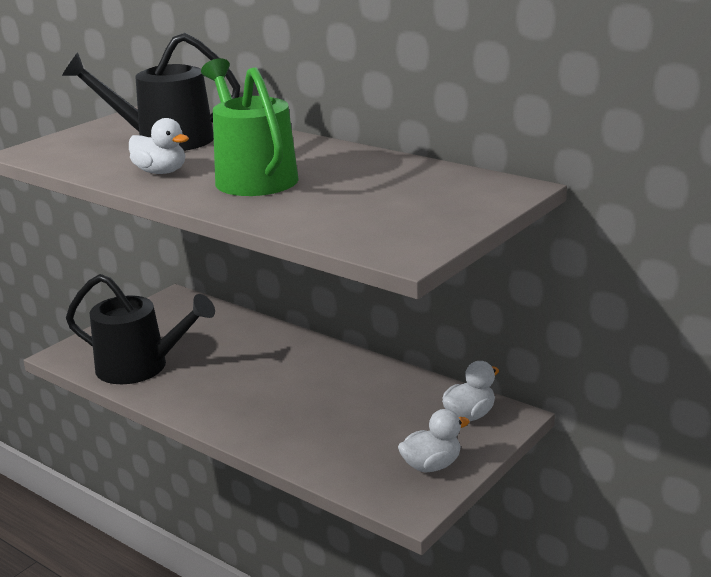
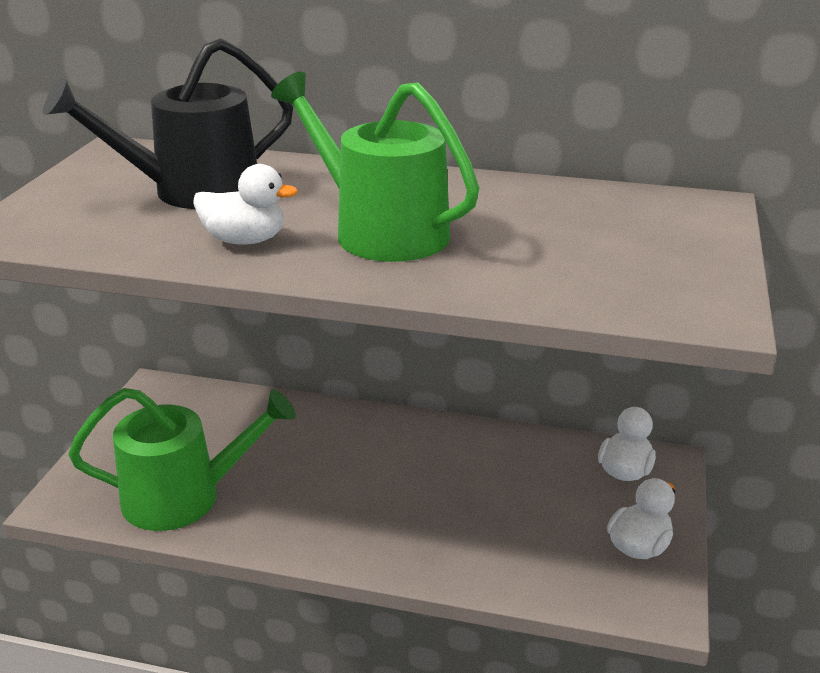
camera: 25 degrees left, 5 degrees up
black watering can [66,274,215,384] -> green watering can [68,388,296,531]

